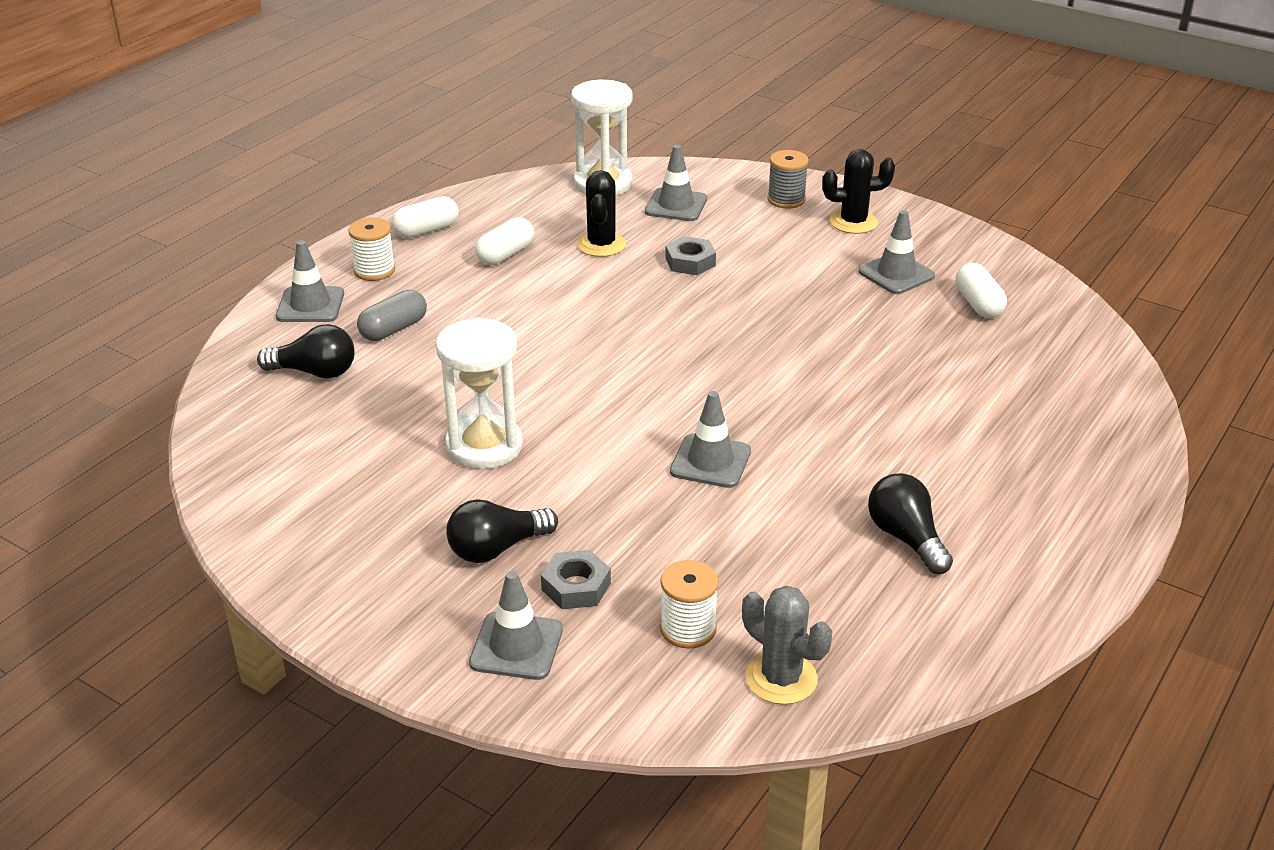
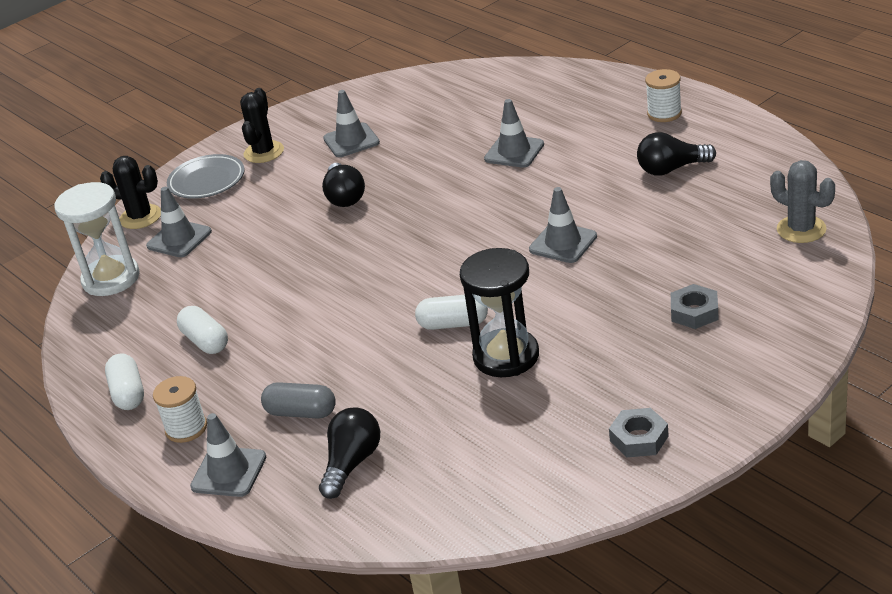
camera: 70 degrees left, 0 degrees up
grey capsule [357,290,427,341] -> grey capsule turned 45 degrees counterclockwise [261,382,336,418]
white hourglass [436,318,523,469] -> black hourglass [460,248,539,377]
black light bulb [447,499,558,563] -> black light bulb moved to [322,163,365,207]
grey traffic cone [469,571,563,680] -> grey traffic cone moved to [484,99,544,167]
black cactus [577,170,626,257] -> black cactus moved to [100,156,161,229]
white spool [660,560,719,649] -> white spool moved to [645,69,682,122]
grey nut [665,236,716,275] -> grey nut moved to [609,408,669,458]
grey cactus [742,586,832,705] -> grey cactus turned 75 degrees clockwise [770,160,835,243]
grey spool [767,150,809,209] -> grey plate [167,154,245,199]
white capsule [955,263,1007,318] -> white capsule moved to [415,295,488,330]

